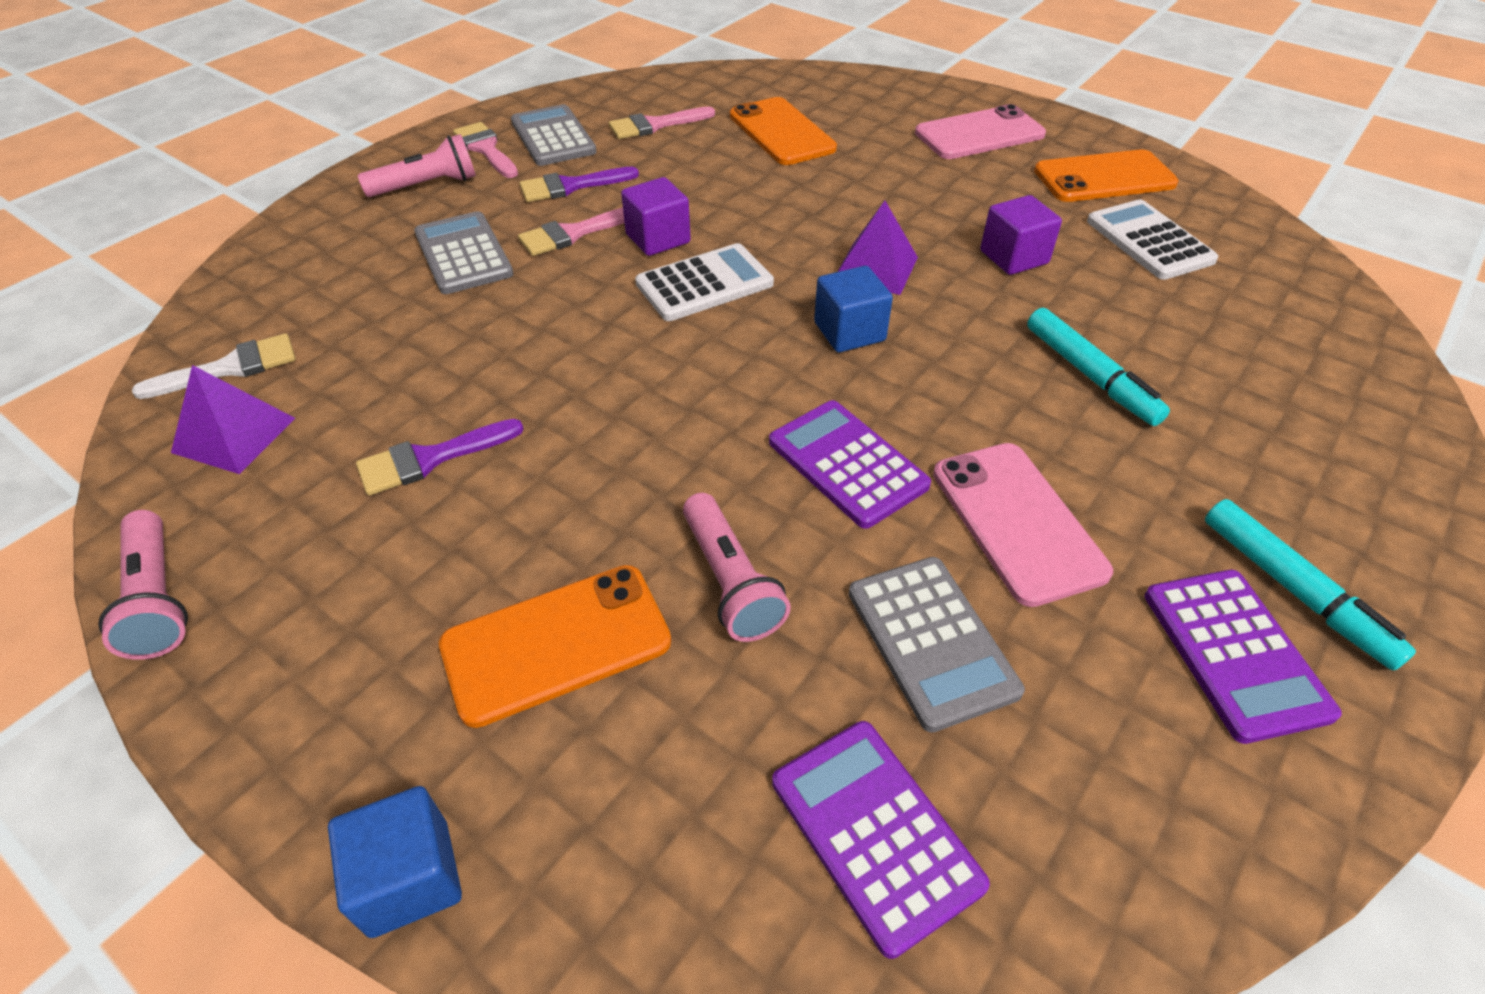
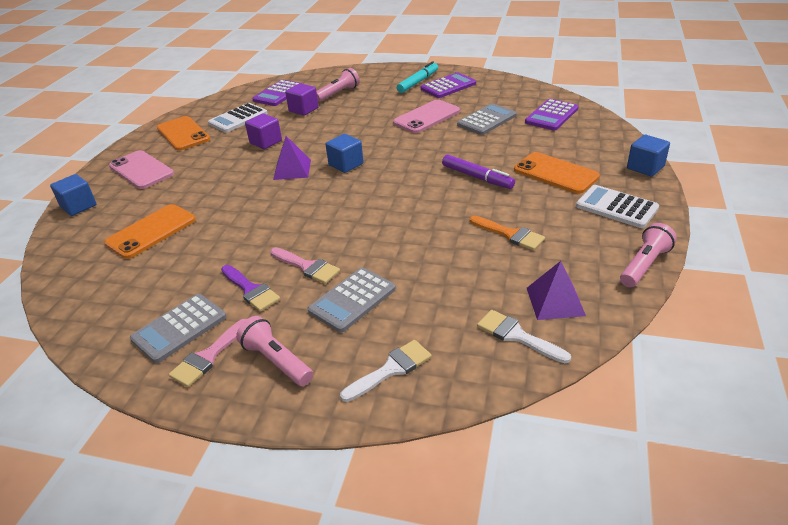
camera: 110 degrees left, 10 degrees down
purple brush [356,419,524,496] -> orange brush [470,216,545,251]
pink brush [609,107,715,139] -> none
purple cube [621,177,691,256] -> purple cube moved to [285,83,319,116]
white calculator [635,243,774,321] -> white calculator moved to [576,185,659,228]
pink flashlight [683,493,791,642] -> pink flashlight moved to [316,68,360,102]
purple calculator [769,400,931,529] -> purple calculator moved to [252,80,303,106]
turquoise marker [1027,308,1170,426] -> none
none -> blue cube [50,174,96,216]
none -> white brush [340,340,432,402]
none -> purple marker [442,154,515,189]

